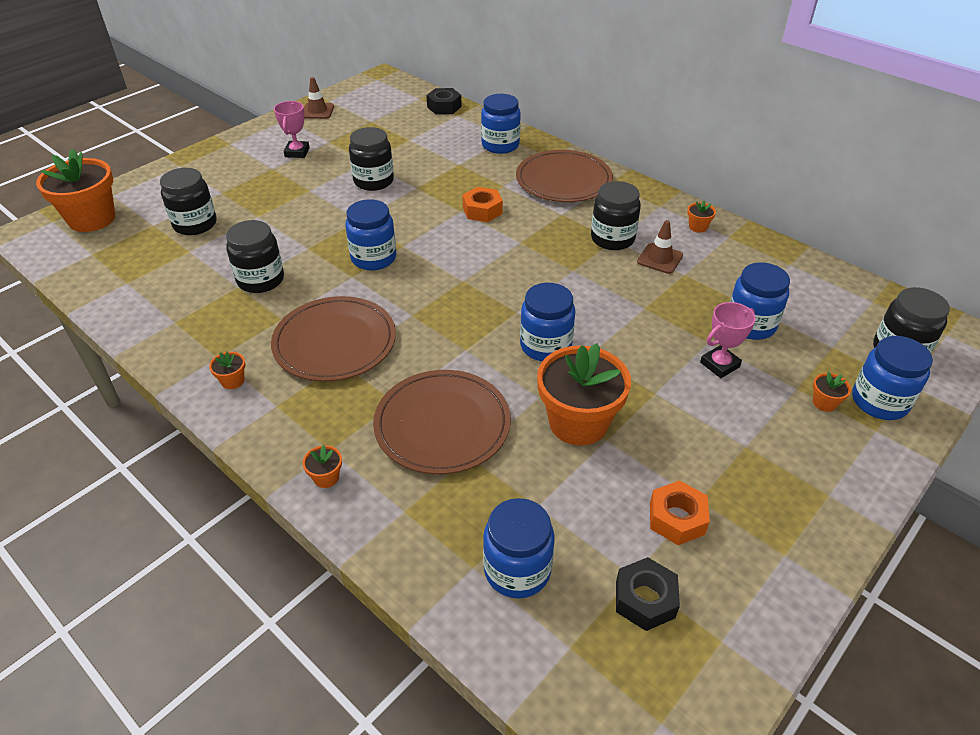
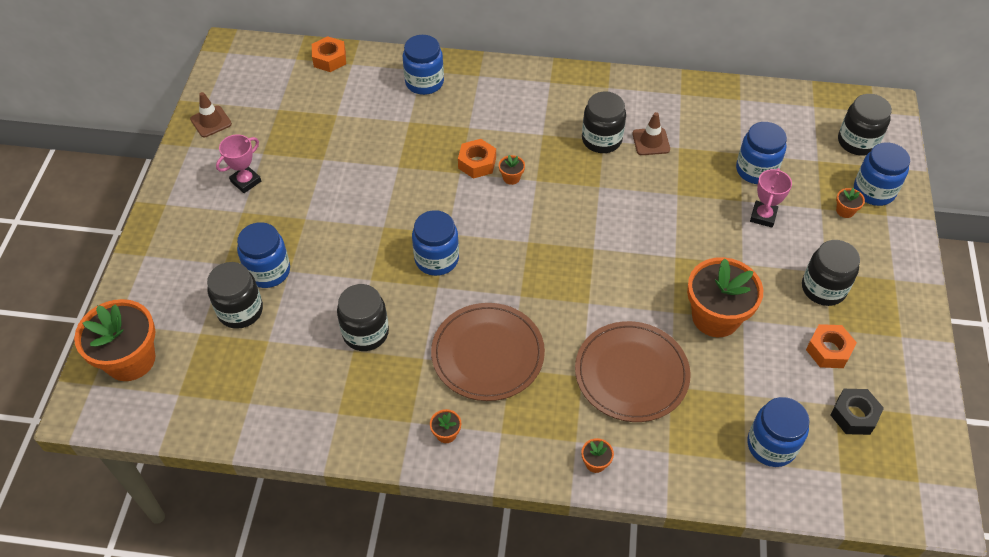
camera: 35 degrees left, 10 degrees up
pink trophy [274,101,310,158] -> pink trophy turned 75 degrees clockwise [216,135,261,193]
black jar [349,127,394,191] -> black jar moved to [802,240,860,306]
black nut [427,88,462,114] -> orange nut [312,36,346,72]
brown plate [516,150,613,202] -> none
blue jar [520,283,576,361] -> blue jar moved to [237,222,290,288]
orange flower pot [687,201,716,233] -> orange flower pot moved to [499,155,525,185]

